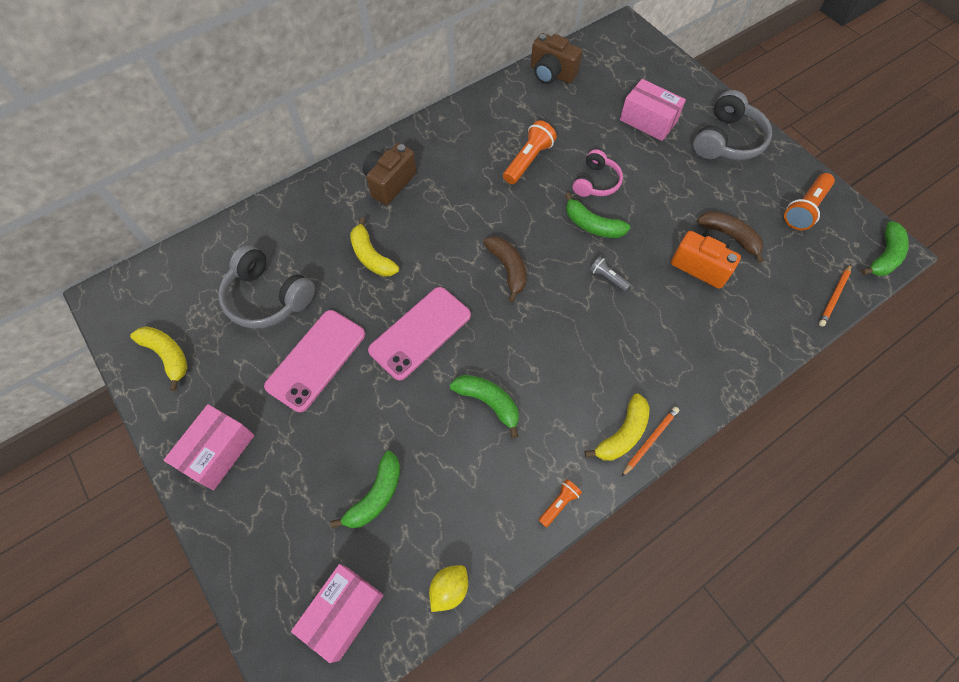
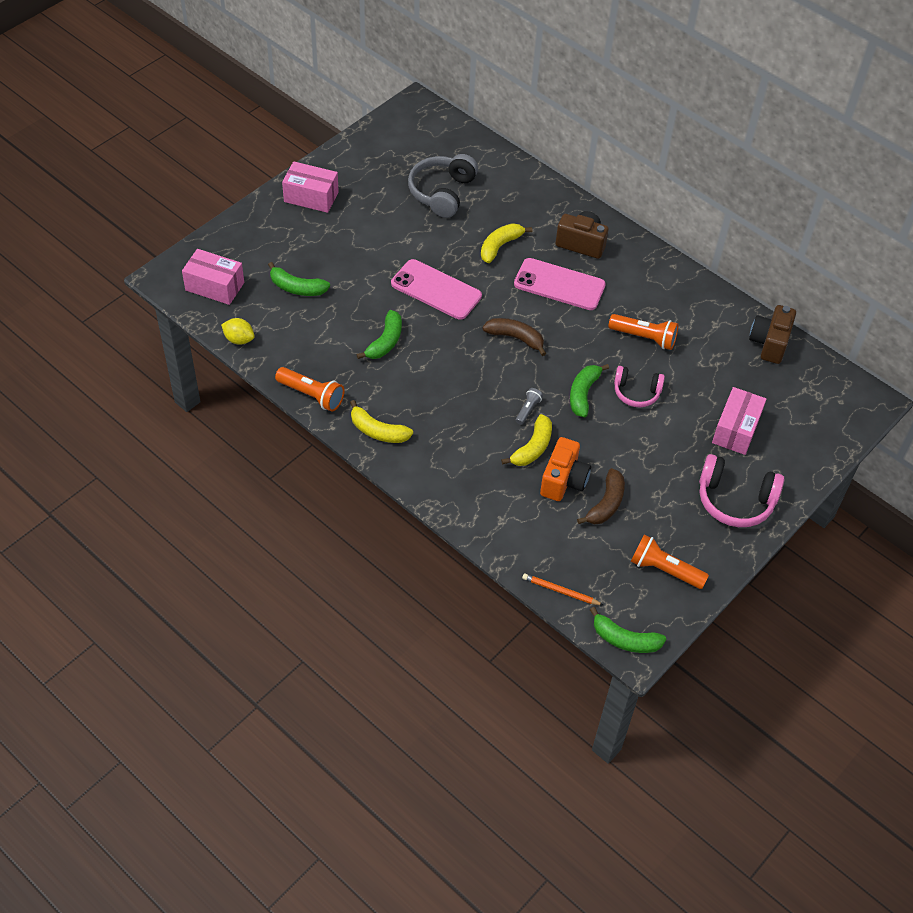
camera: 75 degrees right, 10 degrees down
yellow banana [130,326,188,391] -> yellow banana moved to [501,414,552,466]
pink phone [264,310,365,412] -> pink phone moved to [514,258,606,310]
brown banana [483,236,526,302] -> brown banana turned 120 degrees counterclockwise [482,318,546,356]
orange flashlight [539,479,582,527] -> orange flashlight [275,367,345,412], size x1.79
orange pencil [621,407,679,477] -> none
grey headphones [693,90,772,160] -> pink headphones [699,454,784,527]

